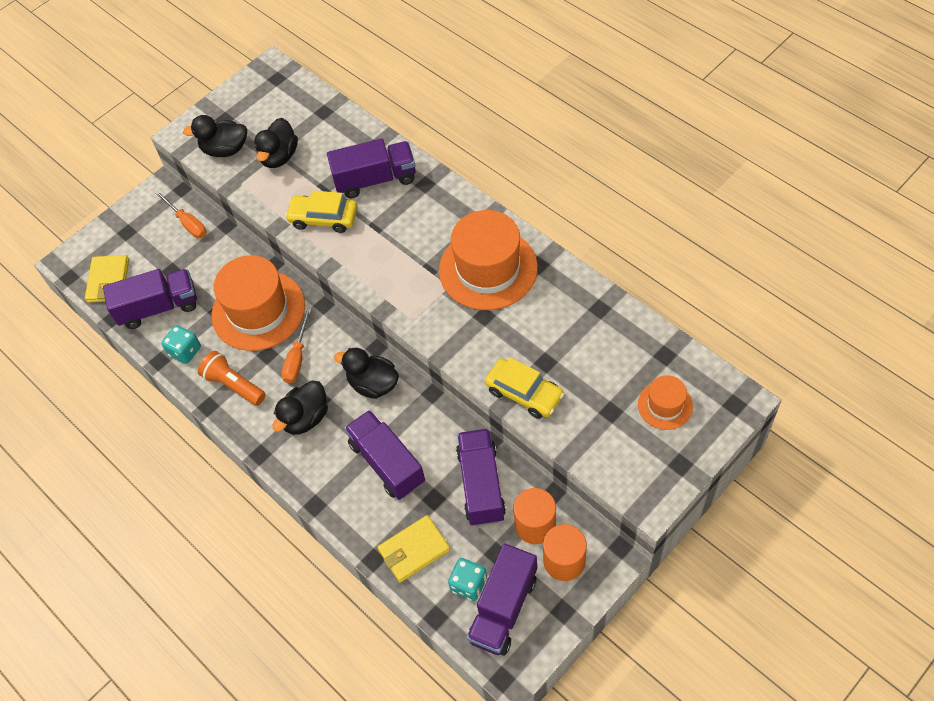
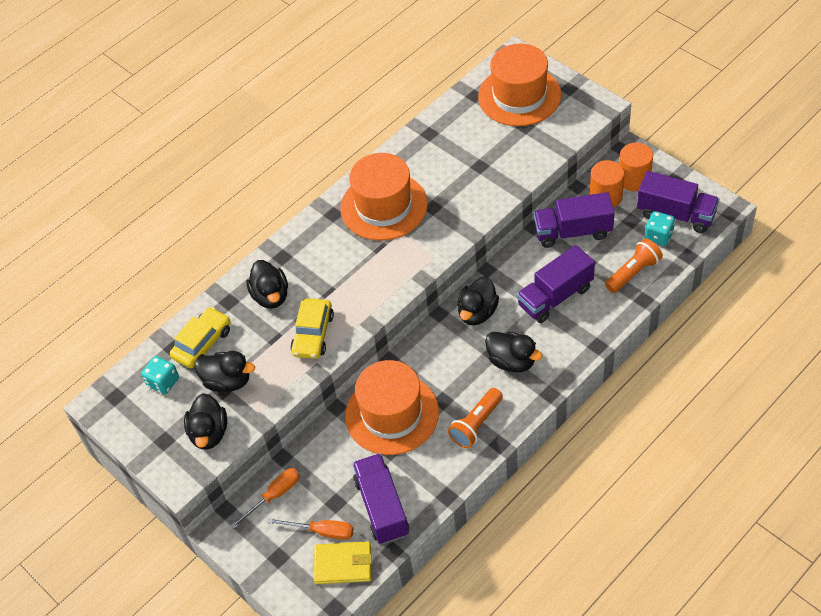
camera: 90 degrees left, 5 degrees down
turquoise dice [161,325,201,364] -> turquoise dice moved to [141,356,179,395]
orange screwdriver [281,308,311,383] -> orange screwdriver moved to [267,518,353,540]
purple truck [327,139,416,198] -> black duck [246,260,288,309]
yellow wallet [377,515,450,583] -> orange flashlight [605,238,663,293]
yellow car [485,357,564,419] -> yellow car moved to [170,307,230,368]
orange hat [638,375,693,430] -> orange hat [478,43,561,126], size x1.97

